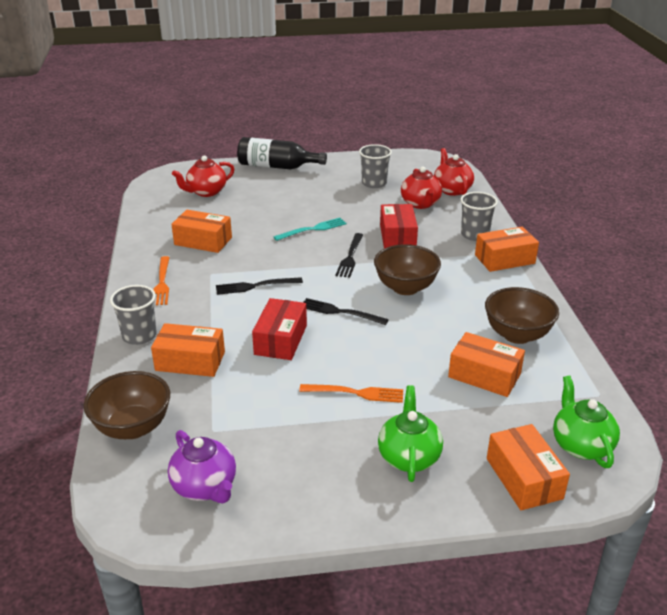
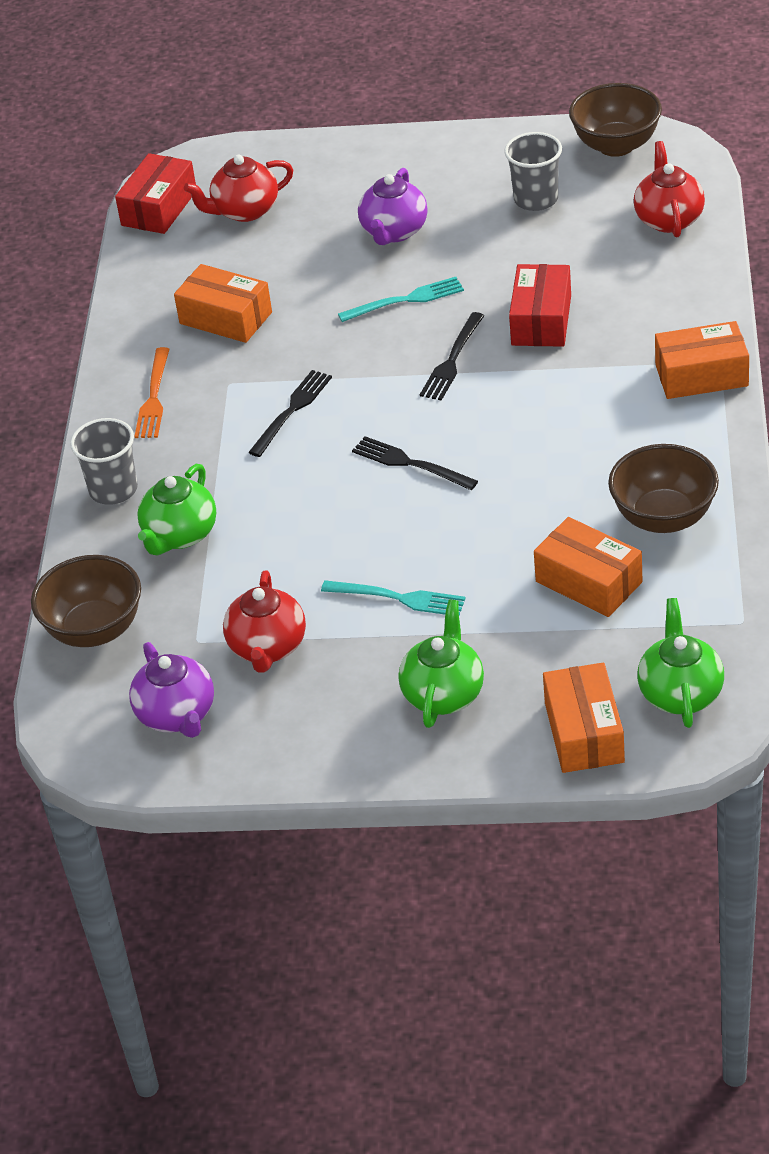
camera: 15 degrees right, 10 degrees up
orange box [151,323,225,377] -> green teapot [137,464,216,555]
black fork [216,277,303,295] -> black fork turned 120 degrees clockwise [248,370,332,457]
black bottle [237,137,327,169] -> none
red box [252,298,307,360] -> red box moved to [115,153,196,234]
orange fork [299,384,403,403] -> turquoise fork [321,580,466,616]
brown bowl [374,244,441,295] -> brown bowl moved to [569,83,662,157]
red teapot [401,167,442,209] -> red teapot moved to [223,571,306,673]
grey cup [460,192,498,241] -> none
none -> purple teapot [358,168,428,245]

